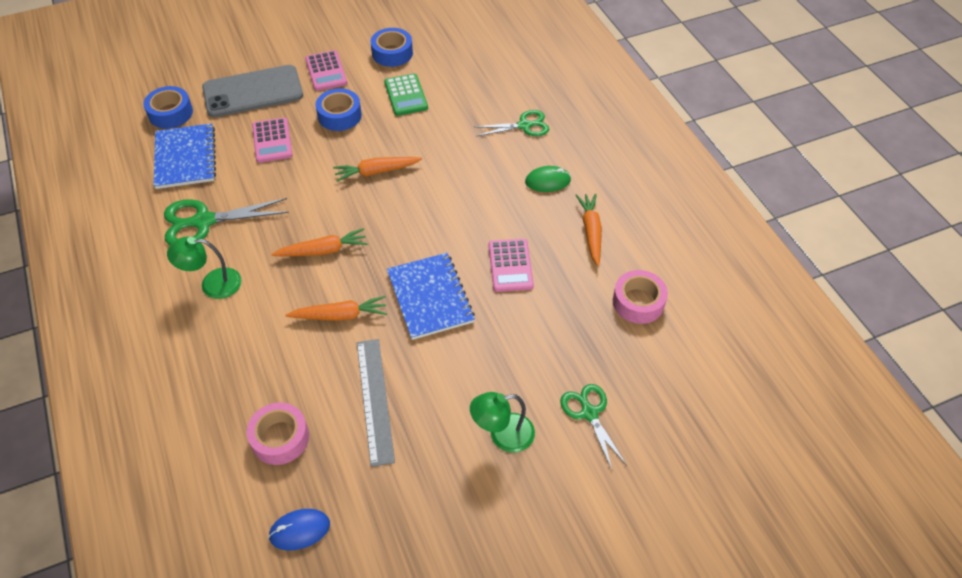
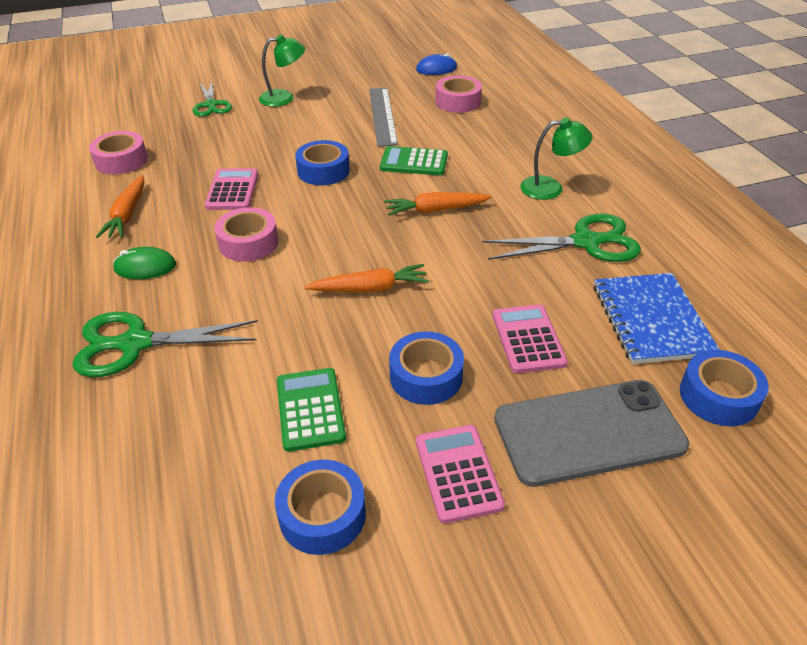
camera: 175 degrees left, 10 degrees down
orange carrot [285,296,387,321] -> green calculator [380,146,448,175]
blue notebook [387,253,475,340] -> blue tape [295,140,350,185]
green scissors [475,110,549,137] -> green scissors [72,312,258,377], size x1.52
none -> pink tape [214,207,279,262]

